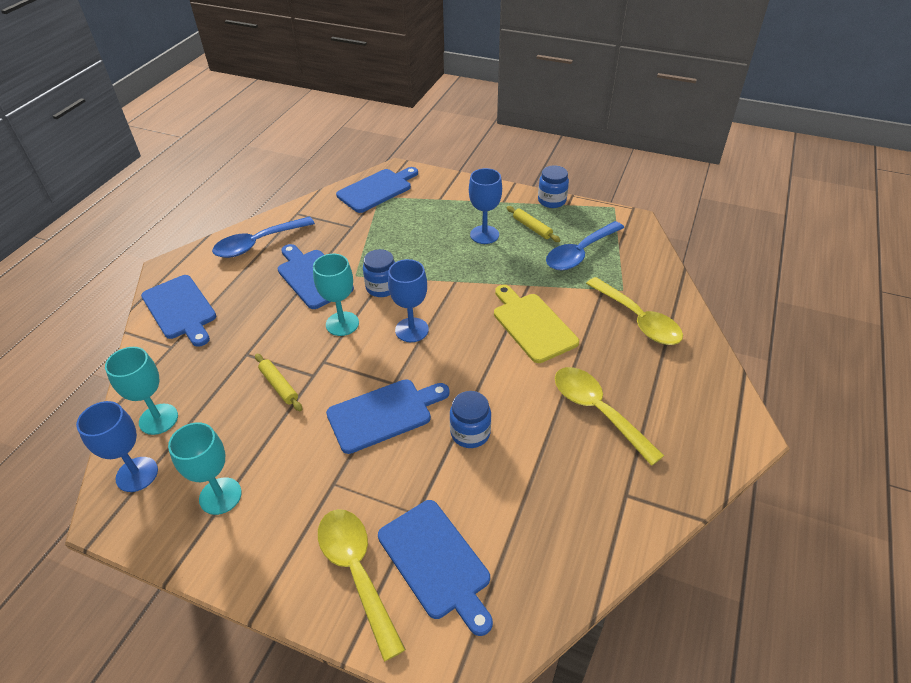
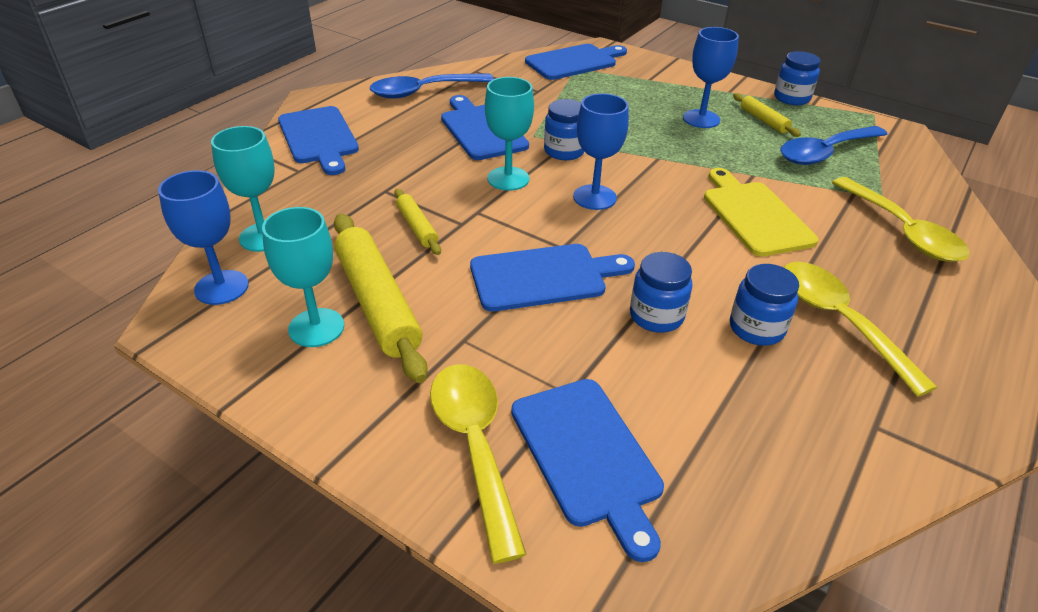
camera: 10 degrees right, 5 degrees down
none -> yellow rolling pin [334,214,428,383]
none -> blue jar [730,264,799,346]

